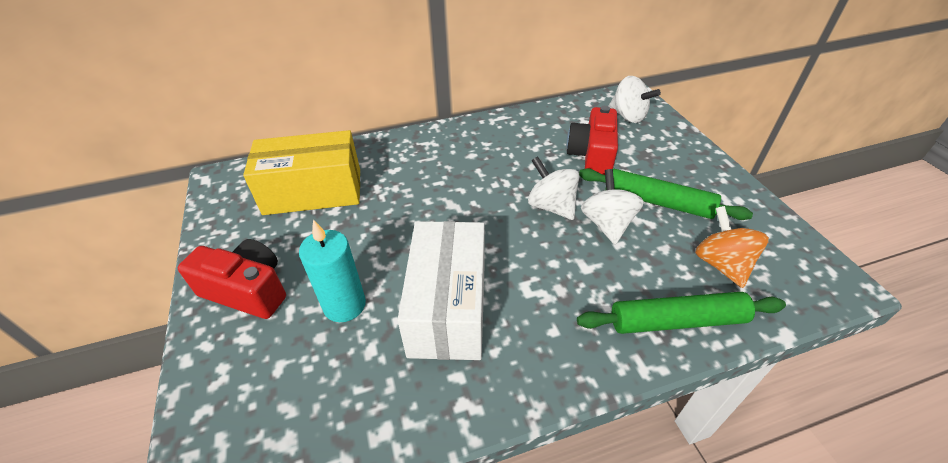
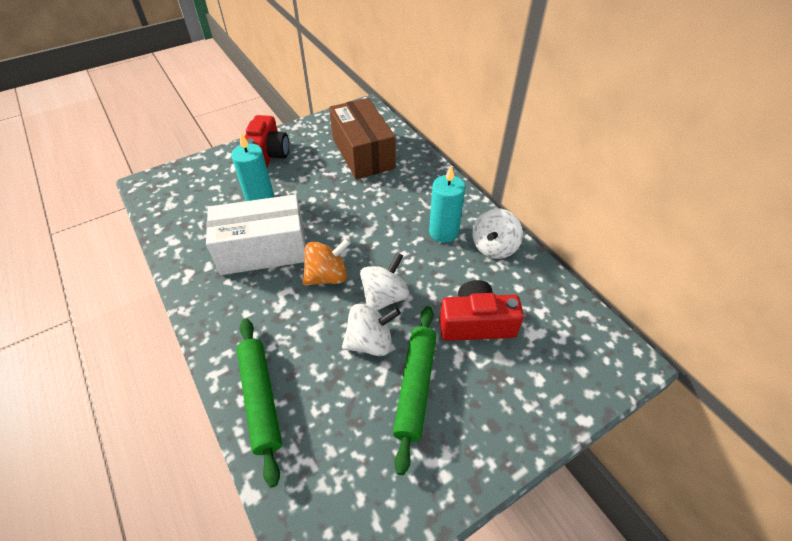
camera: 75 degrees right, 5 degrees up
yellow box [243,130,360,215] -> brown box [329,98,396,179]
white spinning top [609,76,661,123] -> white spinning top moved to [472,209,523,259]
orange spinning top [695,206,769,288] -> orange spinning top moved to [303,238,351,286]
none -> turquoise candle [429,165,465,243]

